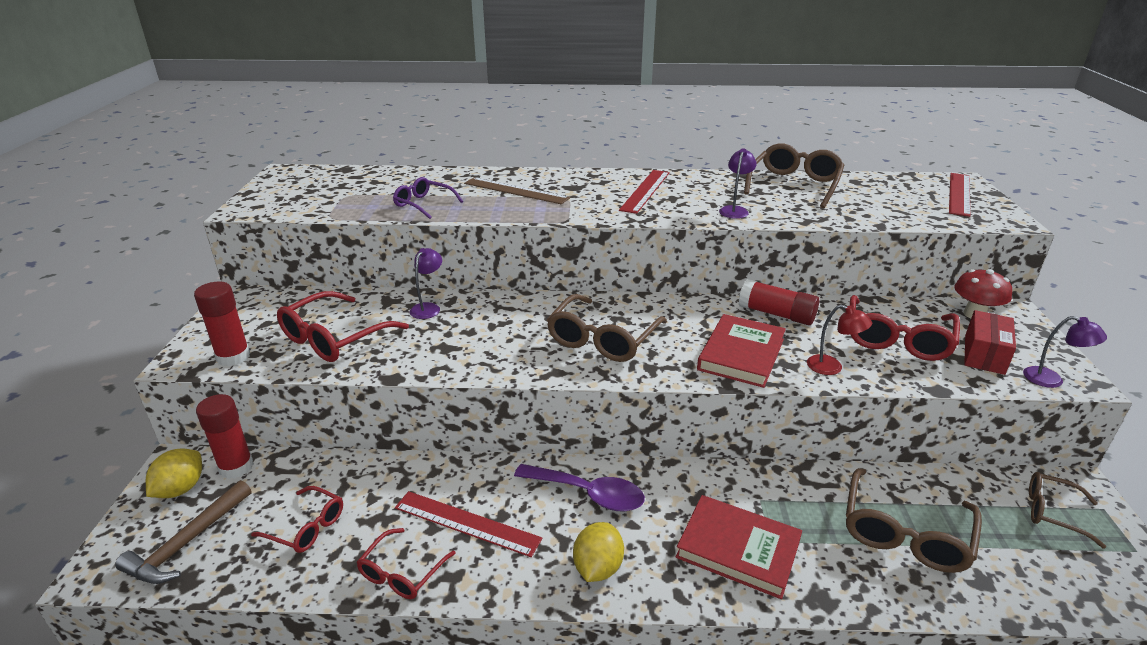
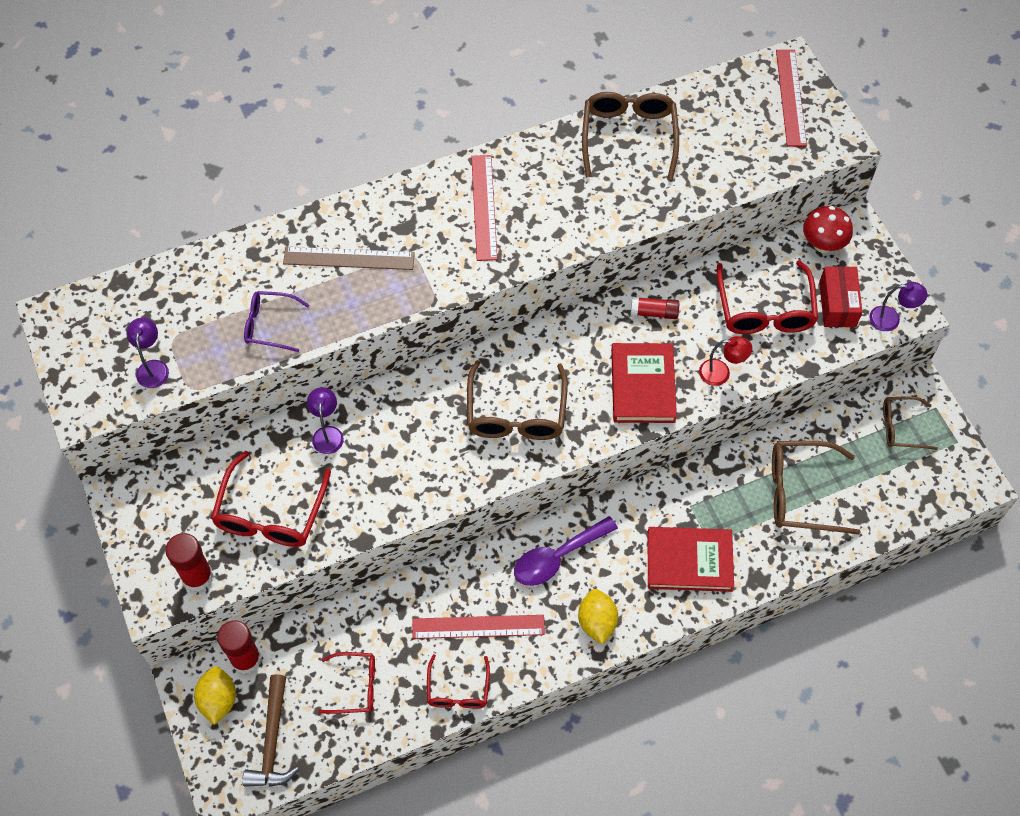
camera: 25 degrees left, 30 degrees up
purple spoon [514,464,645,511] -> purple spoon turned 150 degrees clockwise [514,516,618,586]
purple lamp [719,148,757,219] -> purple lamp moved to [126,318,169,388]
red glue stick [739,279,819,325] -> red glue stick [631,297,679,319], size x0.66
brown glasses [846,468,982,573] -> brown glasses turned 90 degrees clockwise [772,441,861,535]

